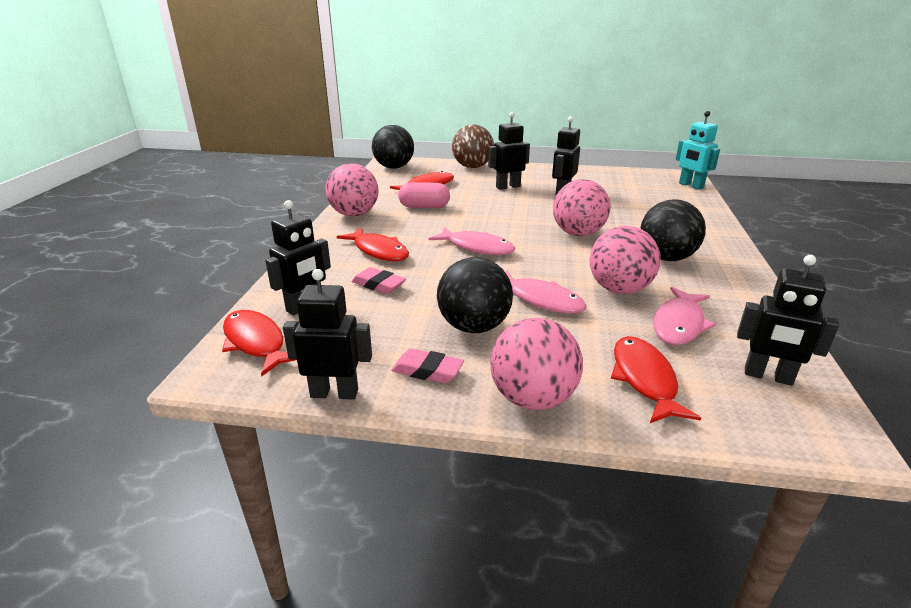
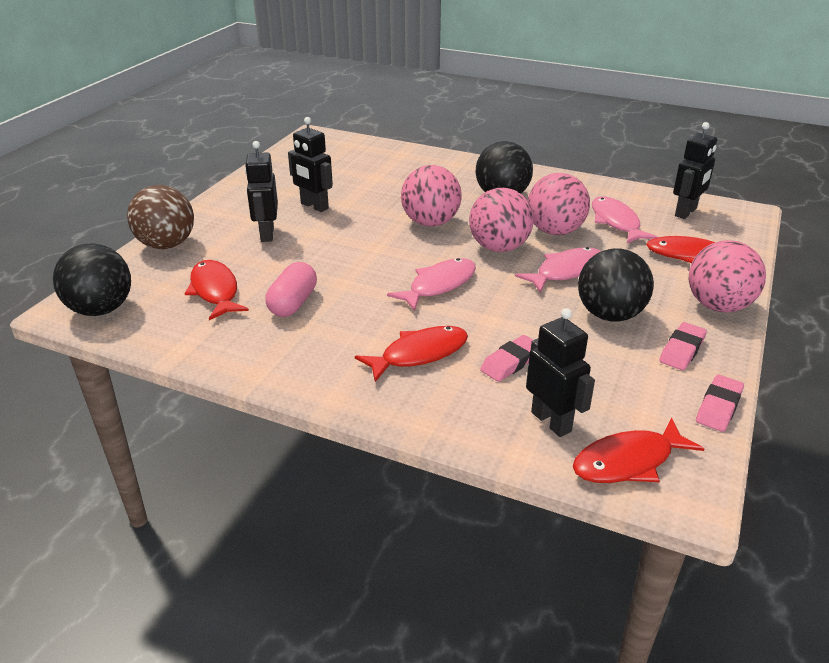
camera: 75 degrees left, 5 degrees up
black robot [283,269,372,400] -> pink eraser [696,375,744,432]
pink ball [326,163,378,216] -> pink ball moved to [469,188,534,252]
pink fish [653,287,716,345] -> pink fish turned 150 degrees counterclockwise [592,197,658,243]
turquoise robot [676,111,720,190] -> none

